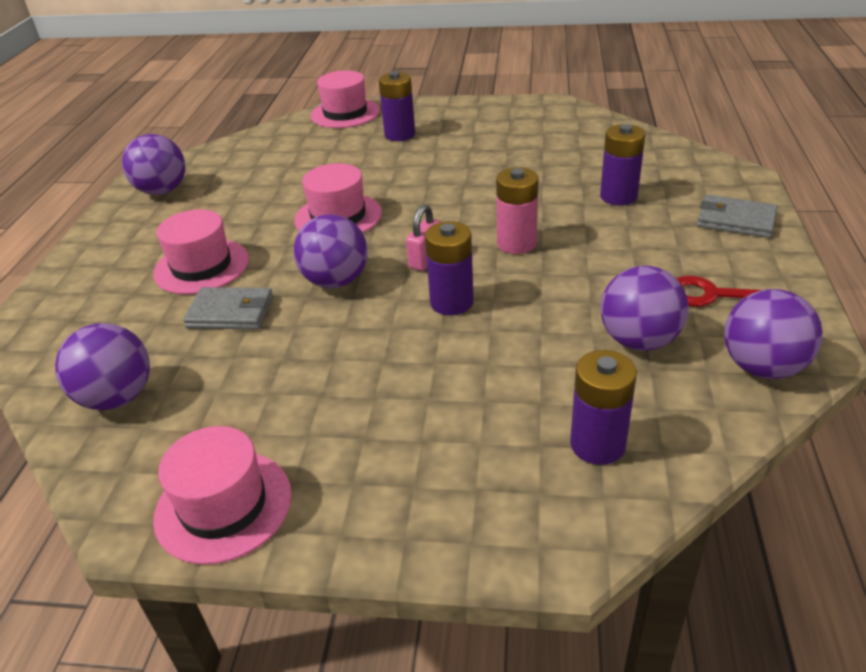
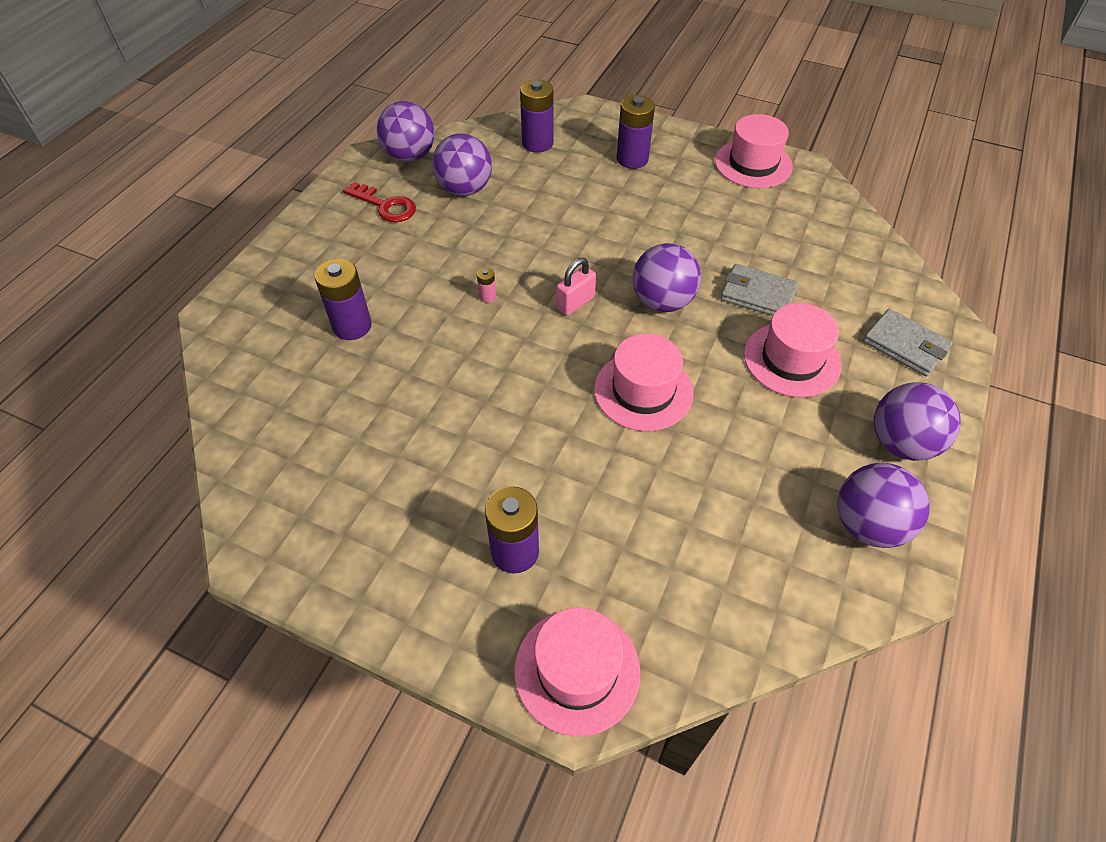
camera: 165 degrees left, 15 degrees up
purple ball [55,323,150,410] -> purple ball moved to [874,382,961,461]
purple battery [425,221,474,315] -> purple battery moved to [617,95,655,169]
pink battery [496,167,539,254] -> pink battery [477,267,496,303], size x0.45
grey wallet [697,195,777,238] -> grey wallet moved to [863,309,953,377]

